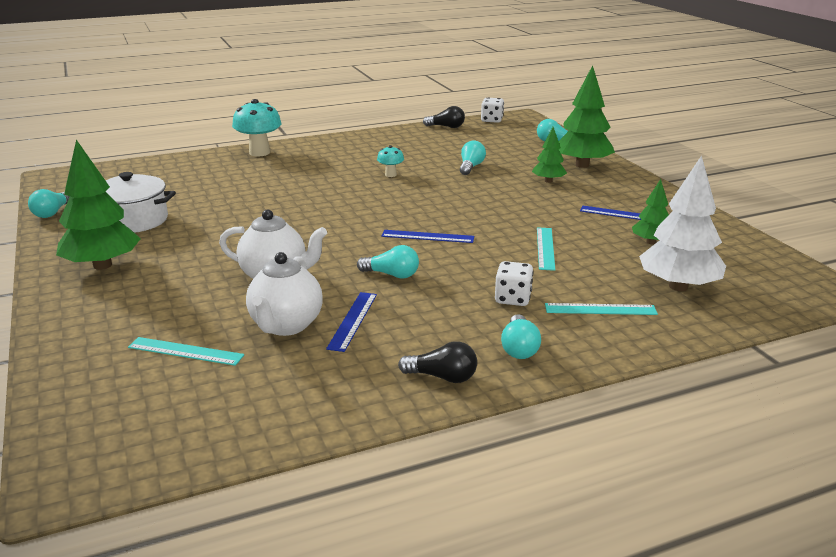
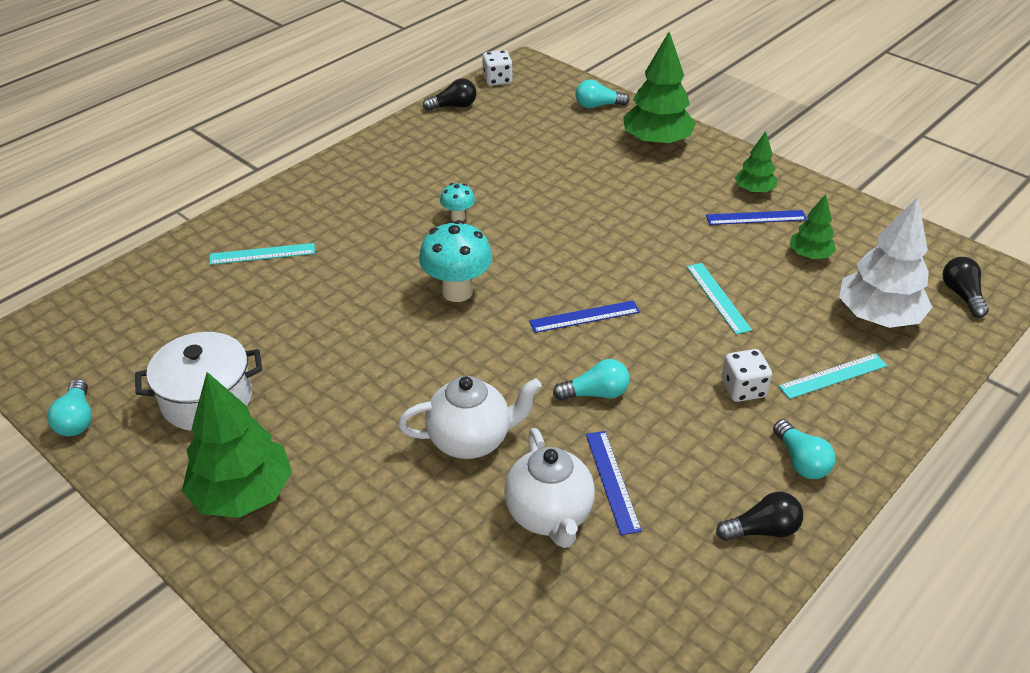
camera: 25 degrees left, 15 degrees up
turquoise ruler [128,337,244,366] -> turquoise ruler moved to [209,243,315,265]
turquoise mushroom [232,99,282,157] -> turquoise mushroom moved to [419,220,492,302]
turquoise light bulb [460,141,486,175] -> none
green tree [532,127,567,183] -> green tree moved to [735,131,777,194]
none -> black light bulb [943,257,989,318]

